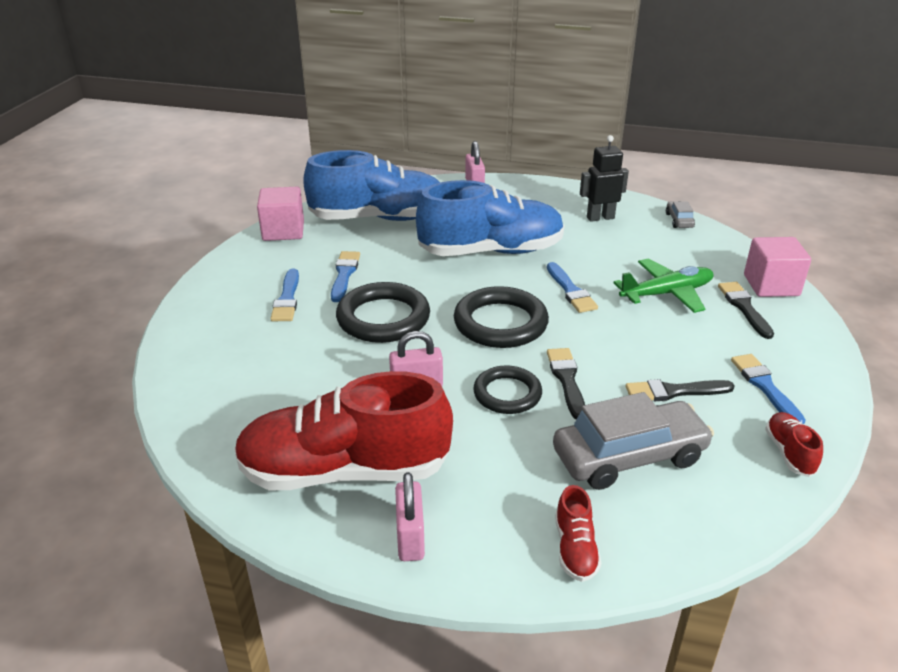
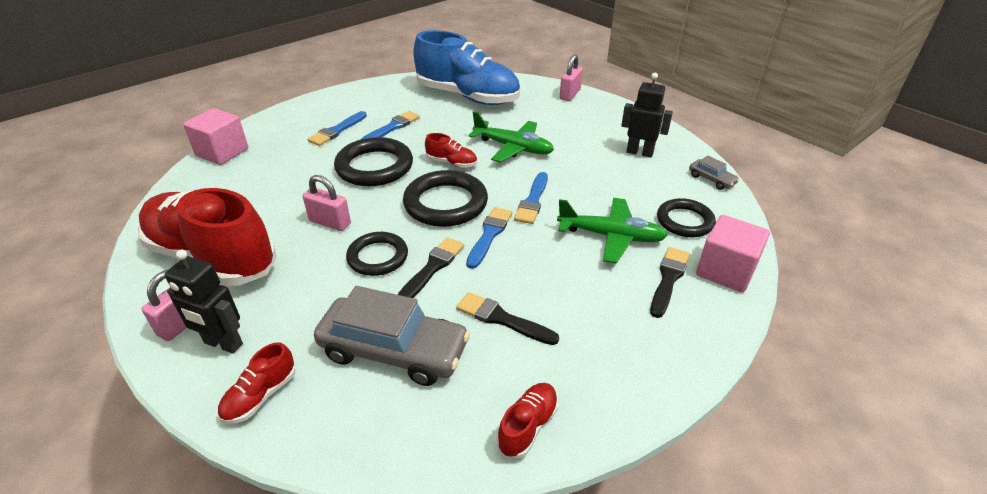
camera: 35 degrees right, 5 degrees up
pink cube [257,187,304,241] -> pink cube moved to [183,108,248,165]
blue shoe [416,180,565,256] -> green plane [468,111,554,163]
grey car [666,201,695,228] -> grey car turned 105 degrees clockwise [689,156,739,190]
blue brush [731,354,806,424] -> blue brush moved to [466,207,512,269]
none -> black robot [165,250,243,354]
none -> red shoe [425,133,477,168]
none -> black ring [657,198,716,237]

